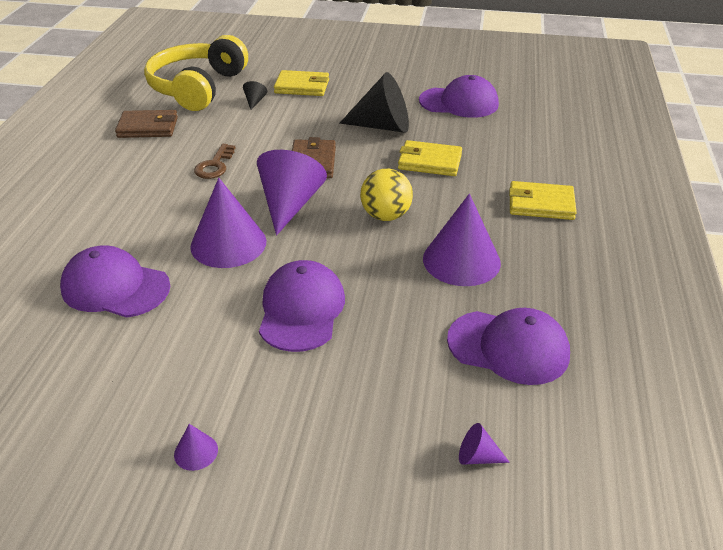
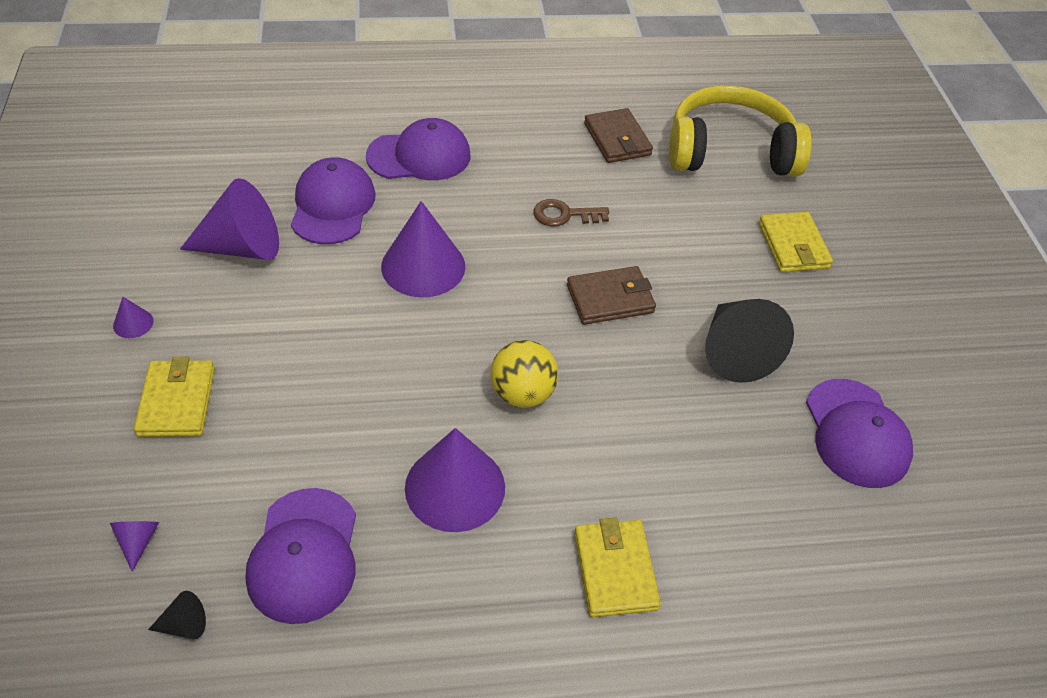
camera: 70 degrees right, 10 degrees up
black cone [243,81,267,110] -> black cone moved to [148,591,206,639]
purple cone [257,150,327,236] -> purple cone moved to [180,178,279,260]
purple cap [259,260,345,352] -> purple cap moved to [366,118,470,180]
yellow wallet [398,140,462,176] -> yellow wallet moved to [134,357,215,437]

